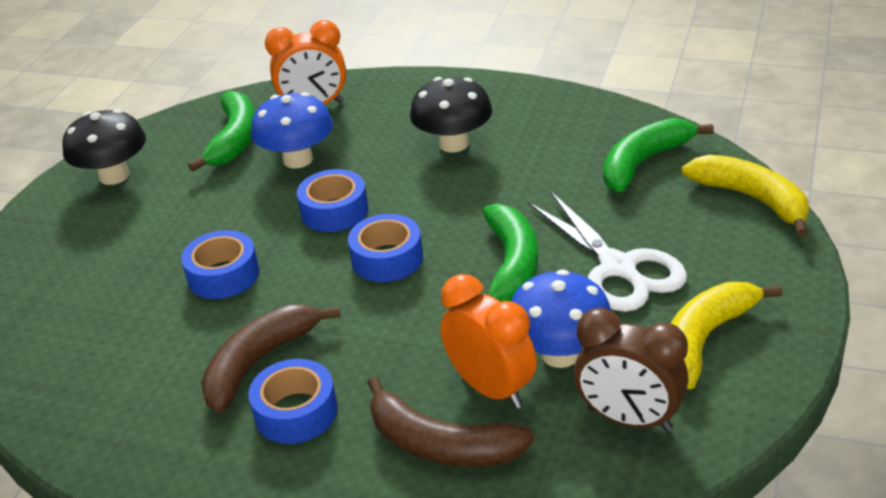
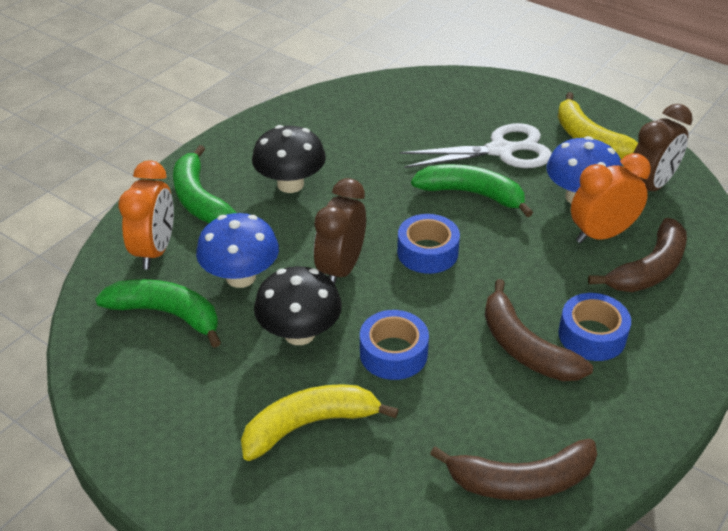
camera: 75 degrees left, 5 degrees up
black mushroom [63,109,146,185] -> black mushroom moved to [254,266,342,345]
blue tape [297,169,368,232] -> brown clock [314,178,366,285]
green banana [603,118,714,192] -> green banana moved to [173,145,236,223]
yellow banana [681,154,809,237] -> yellow banana moved to [241,384,399,461]
none -> brown banana [430,439,597,500]

